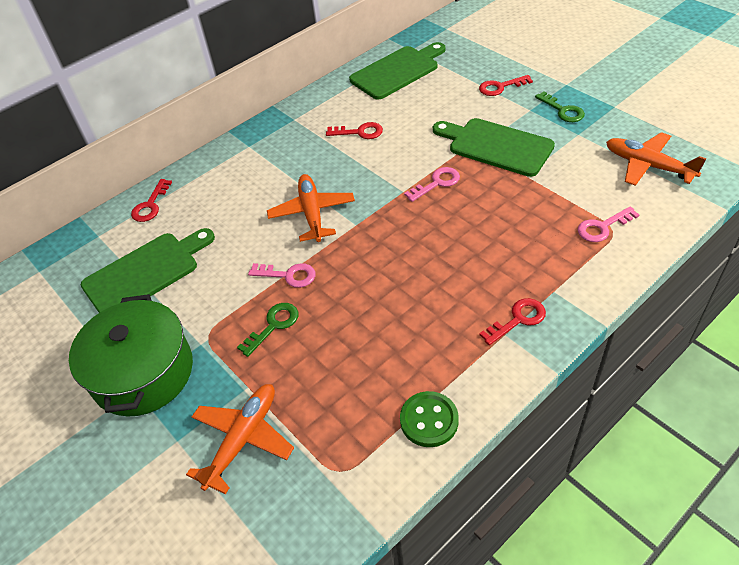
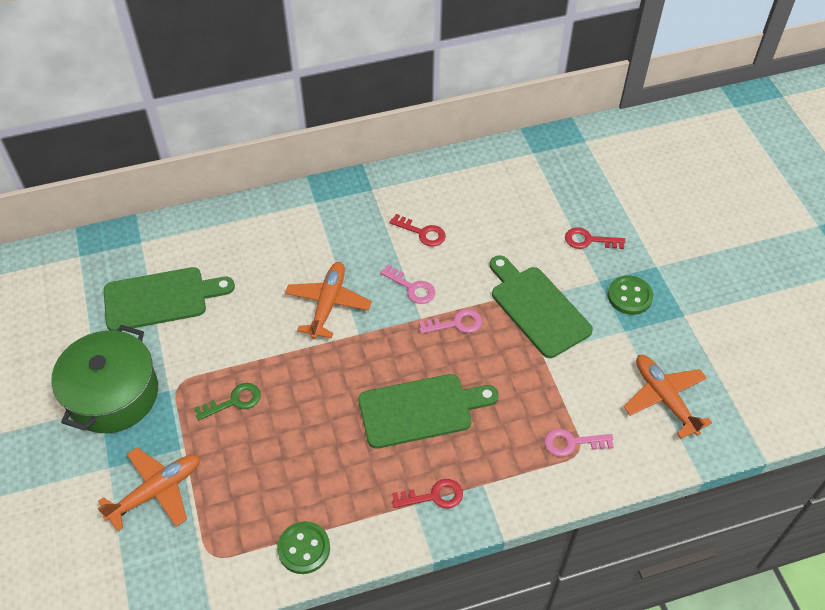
camera: 20 degrees right, 5 degrees up
red key [131,179,172,222] -> none
pink key [248,263,315,288] -> pink key moved to [380,264,435,304]
green cutting board [349,42,446,100] -> green cutting board moved to [359,374,498,449]
green key [535,91,585,122] -> green button [608,276,653,315]

